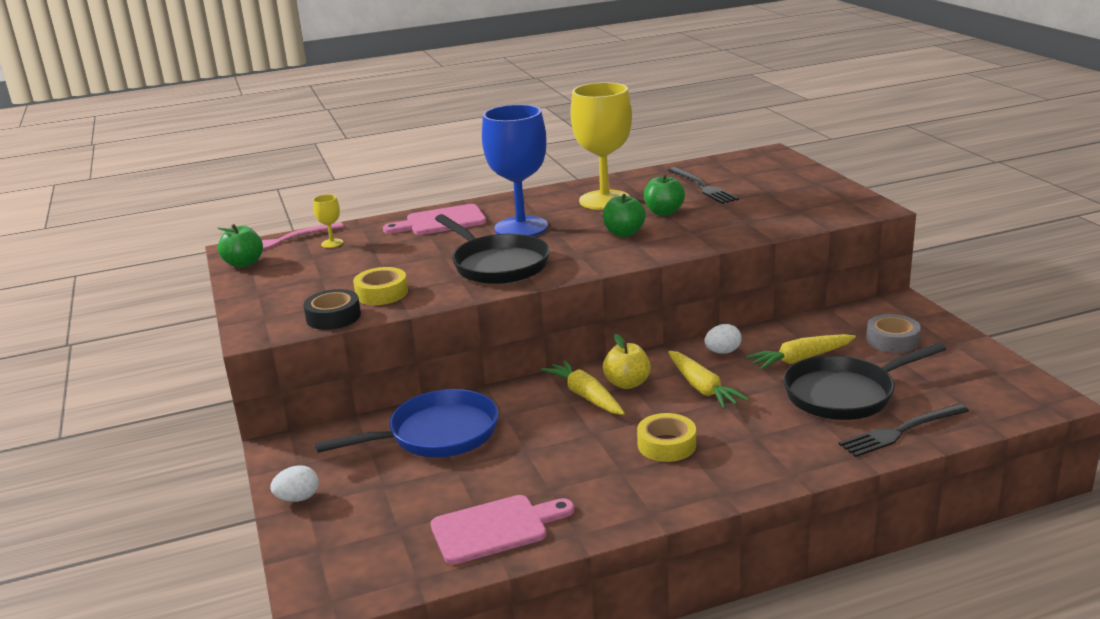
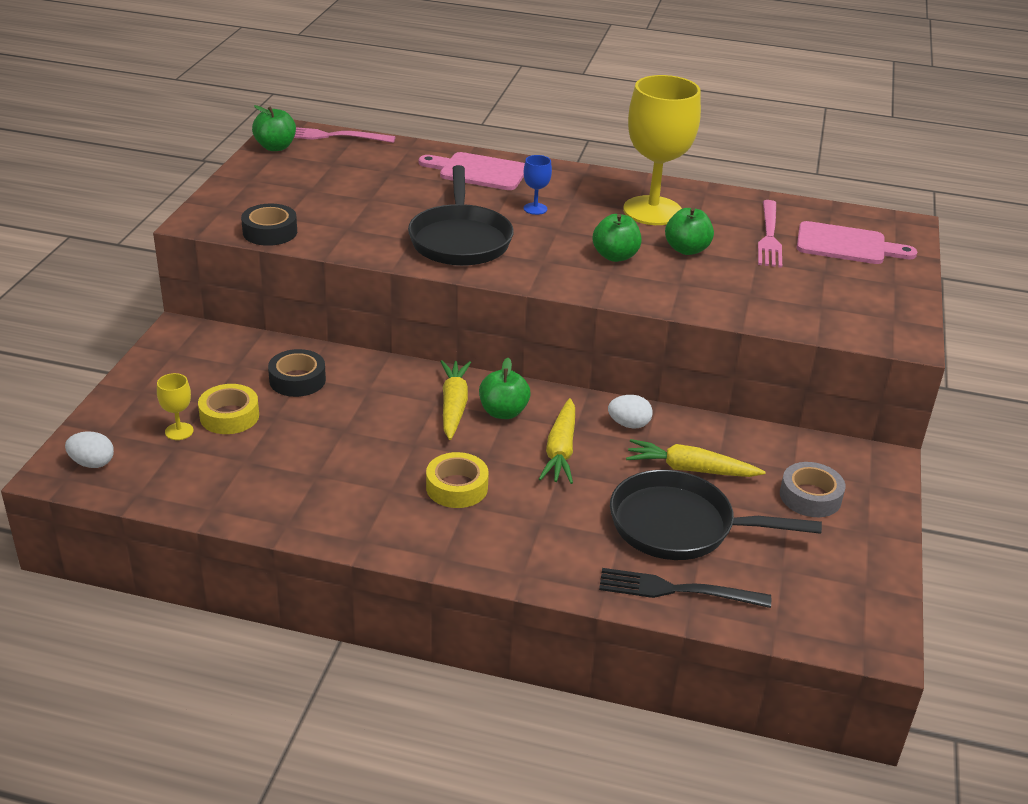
camera: 30 degrees right, 10 degrees up
white egg [270,465,319,502] -> white egg moved to [65,431,114,468]
yellow goblet [313,194,343,248] -> yellow goblet moved to [157,373,194,440]
blue pan [314,389,498,457] -> black tape [268,349,326,397]
yellow tape [353,267,408,305] -> yellow tape moved to [198,384,259,434]
pink cutting board [431,495,574,565] -> pink cutting board moved to [797,221,917,264]
blue goblet [482,104,548,236] -> blue goblet [523,155,552,215], size x0.40
yellow apple [603,334,651,389] -> green apple [479,358,530,419]
black fork [668,167,739,204] -> pink fork [758,200,782,268]

